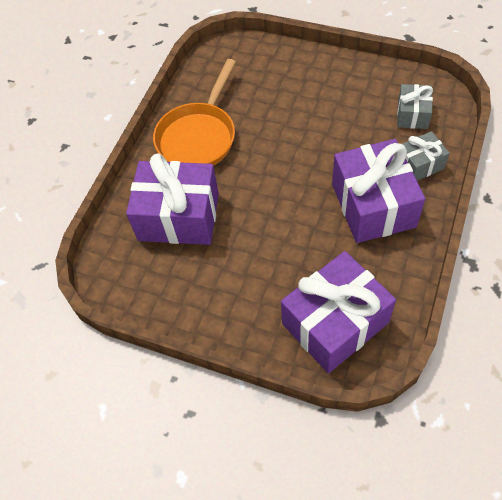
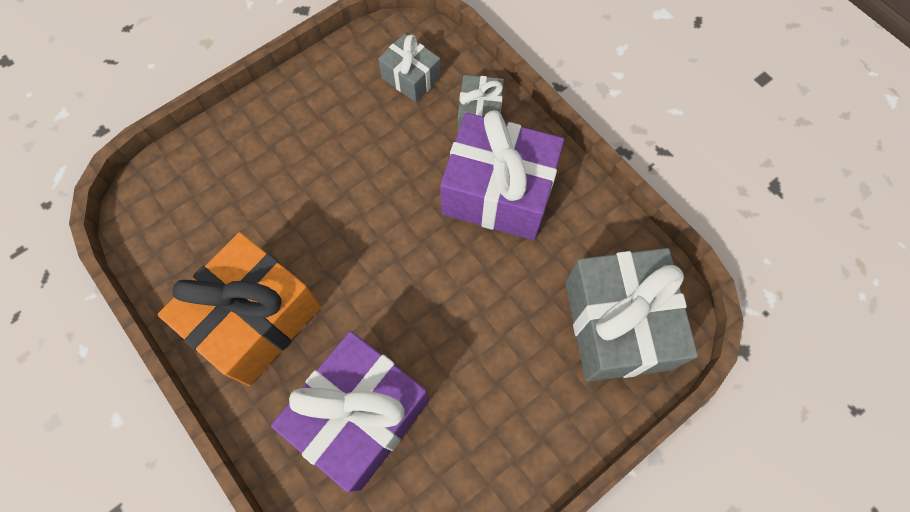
camera: 65 degrees left, 10 degrees up
orange pan [153,59,236,166] -> orange gift [158,232,321,386]
purple gift [281,251,396,373] -> grey gift [566,248,698,382]

